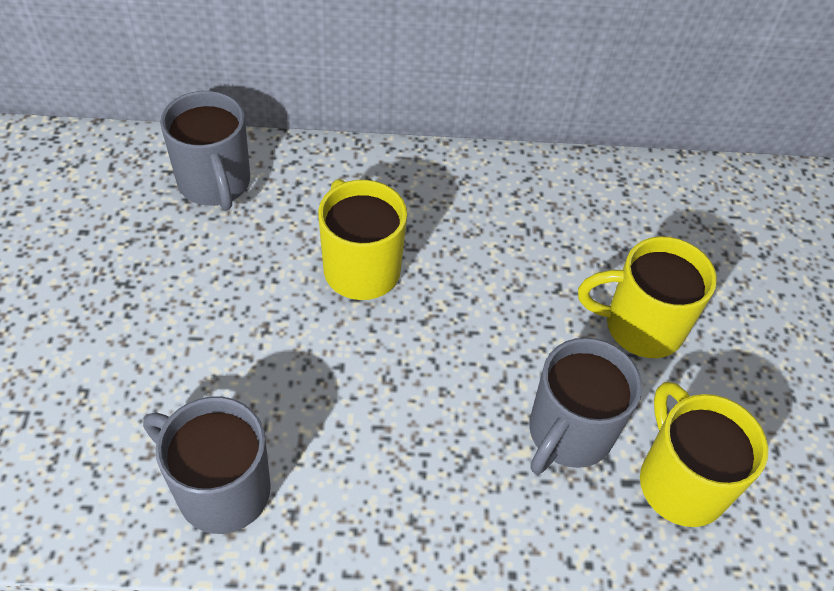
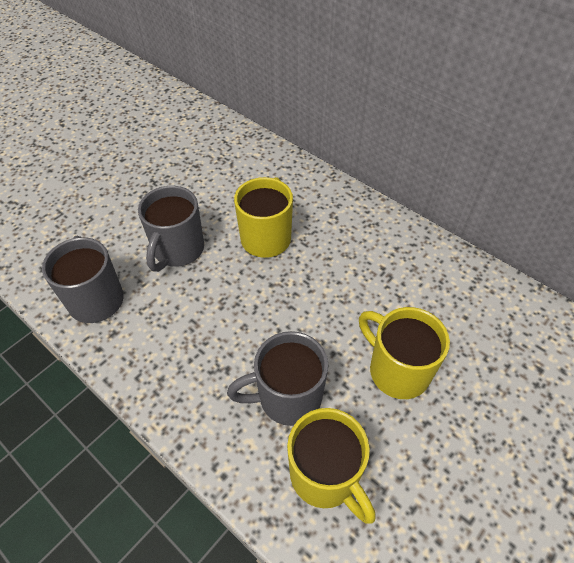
camera: 45 degrees right, 0 degrees up
grey mug [160,91,250,210] -> grey mug moved to [138,186,204,272]
yellow mug [640,382,768,527] -> yellow mug turned 120 degrees clockwise [287,408,376,524]

